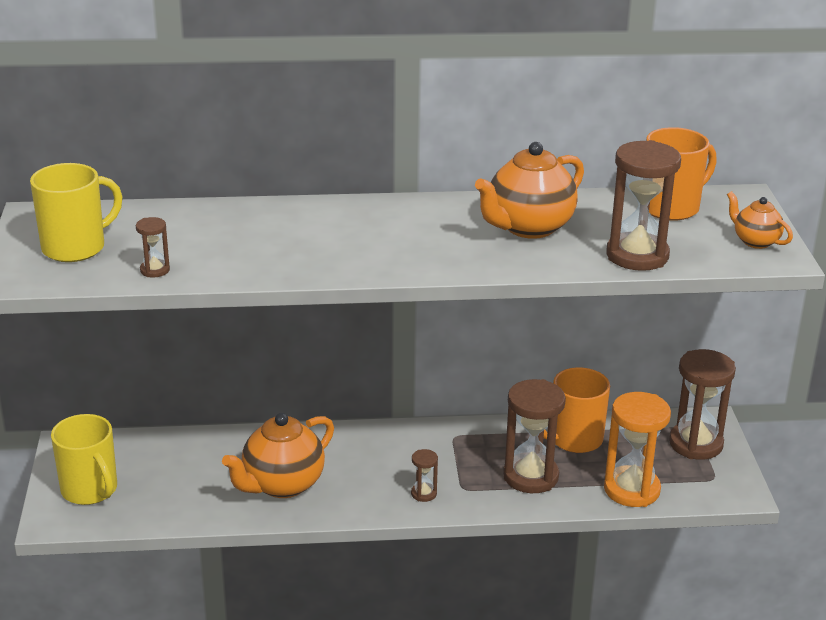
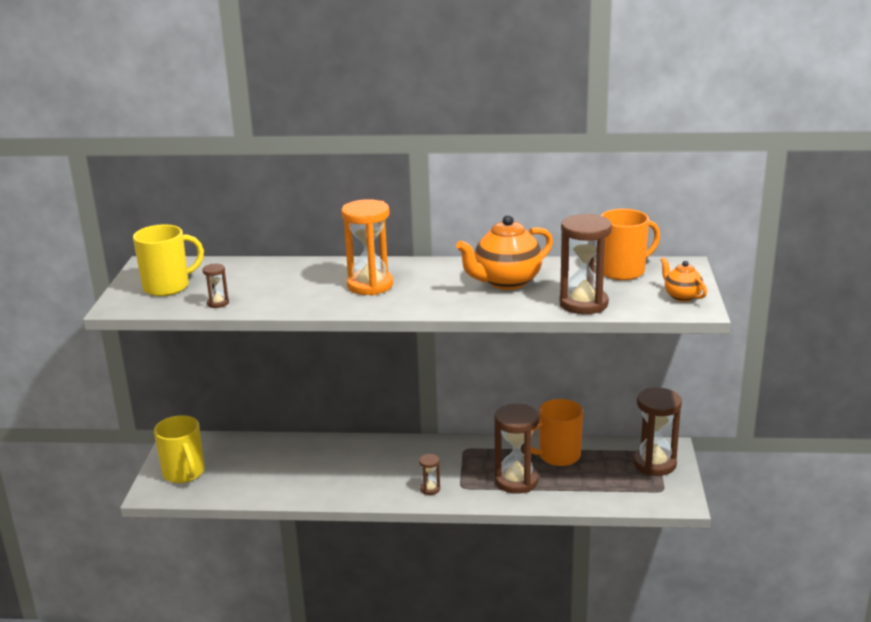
camera: 10 degrees right, 5 degrees down
orange teapot [222,413,334,498] -> none
orange hourglass [604,392,671,507] -> orange hourglass moved to [341,199,393,295]

